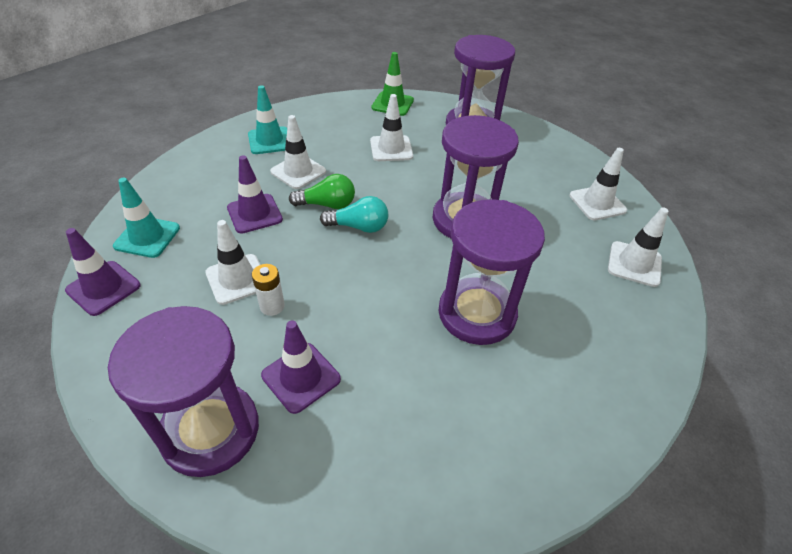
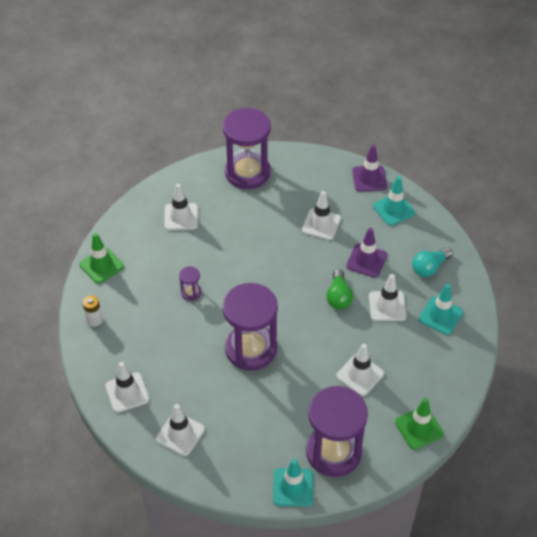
camera: 140 degrees right, 5 degrees up
white battery [252,264,285,316] -> white battery moved to [83,295,103,327]
purple traffic cone [261,320,341,414] -> none
green light bulb [289,174,355,209] -> green light bulb turned 45 degrees counterclockwise [326,269,353,310]
turquoise light bulb [320,196,388,233] -> turquoise light bulb moved to [412,247,453,277]
purple hourglass [438,199,545,345] -> purple hourglass [179,266,201,301], size x0.41
none -> green traffic cone [79,233,124,284]
none -> white traffic cone [164,184,198,230]
none -> turquoise traffic cone [273,459,313,507]

